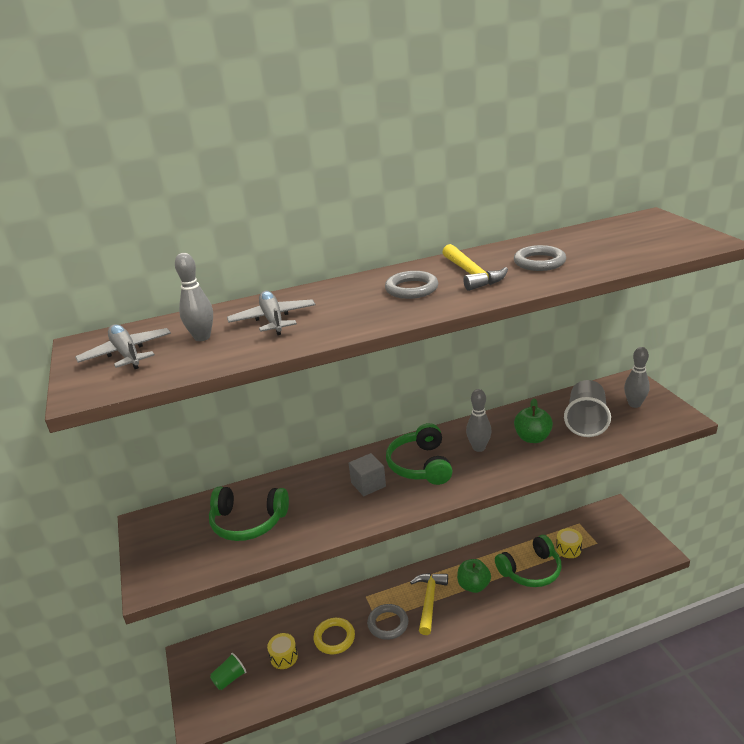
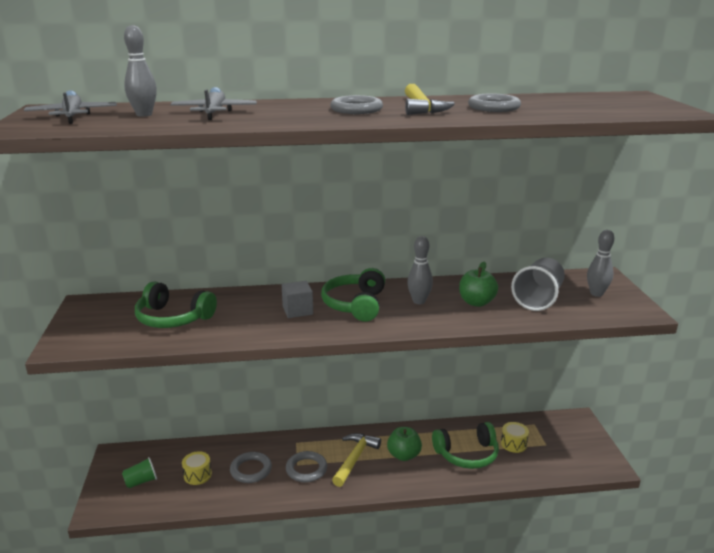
camera: 10 degrees right, 5 degrees down
yellow ring [313,618,355,654] -> grey ring [230,452,272,483]

